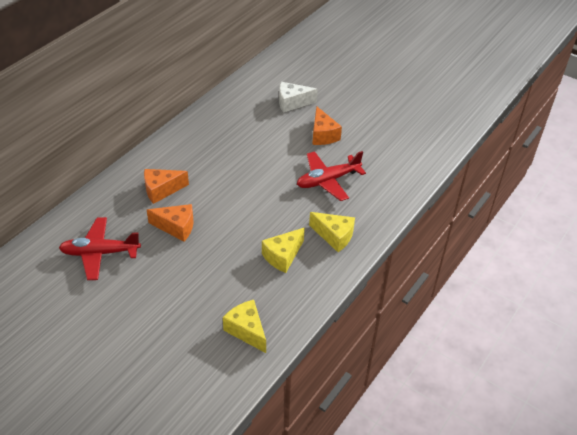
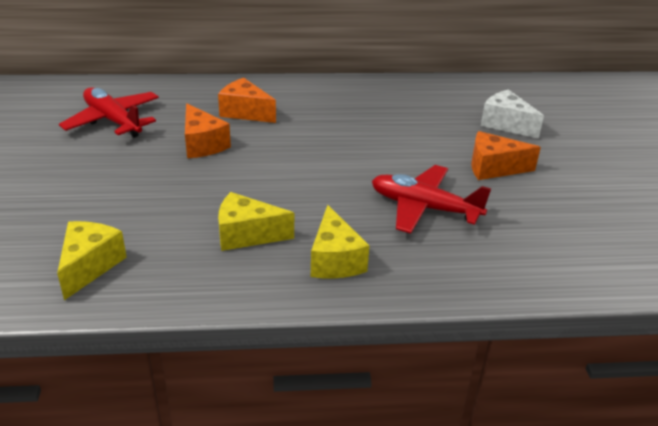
camera: 50 degrees right, 10 degrees down
orange cheese [312,106,342,145] -> orange cheese turned 60 degrees clockwise [471,131,541,180]

